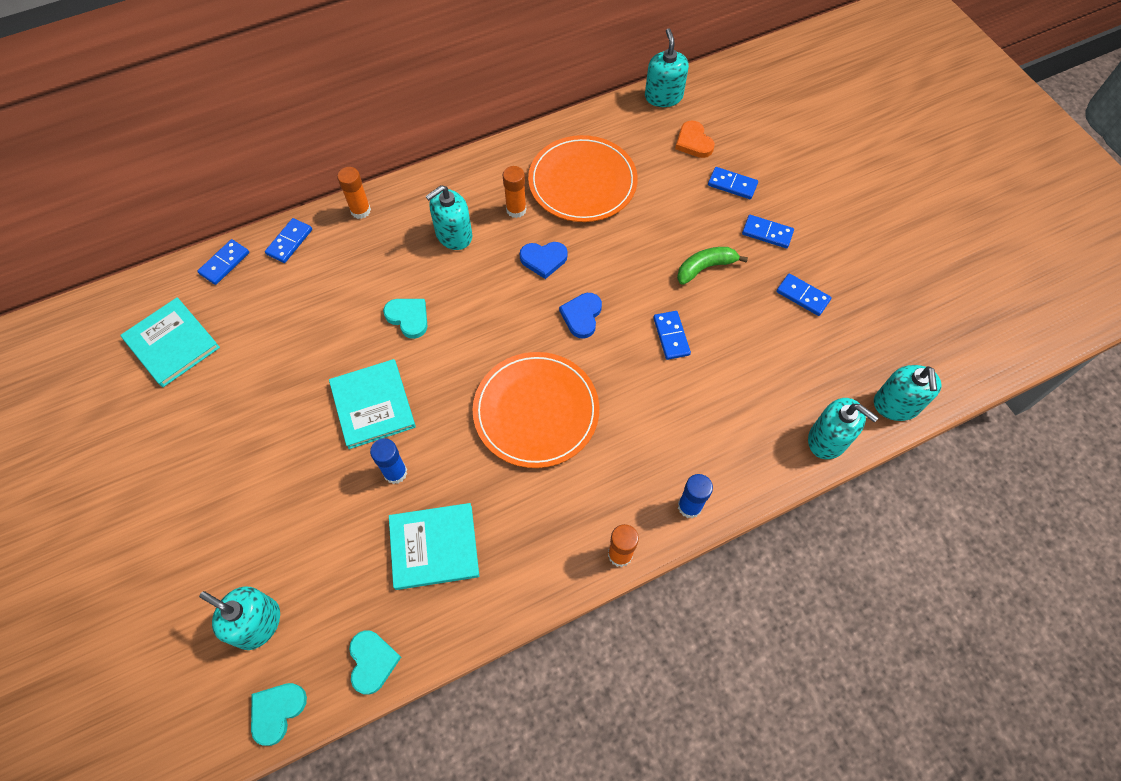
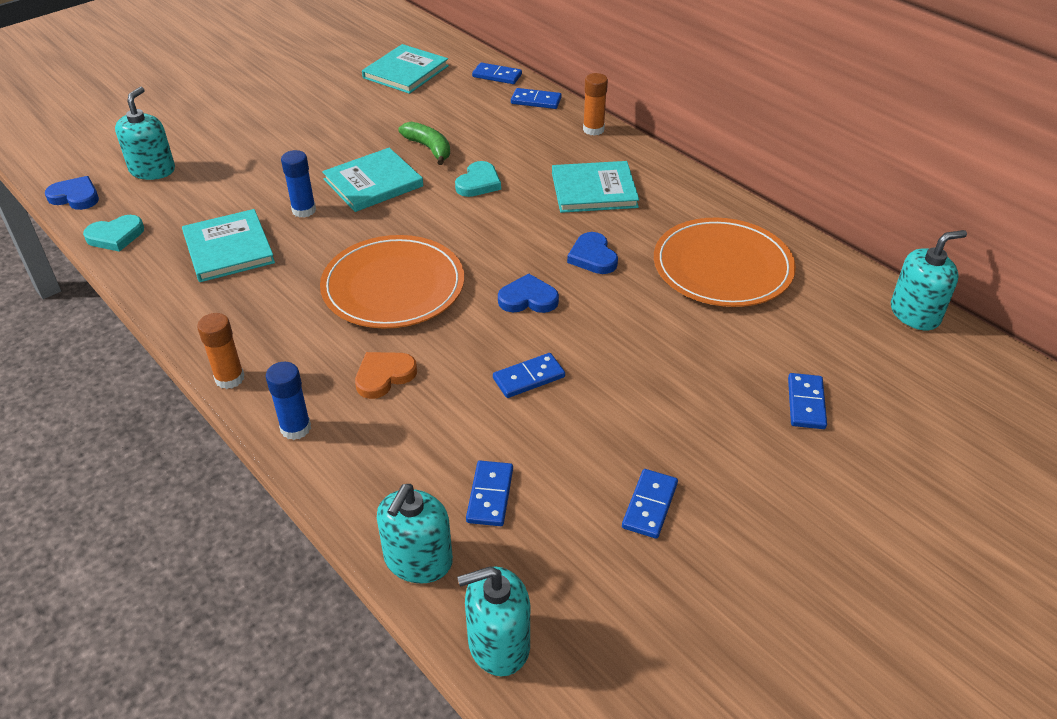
camera: 75 degrees right, 20 degrees down
turquoise heart [251,683,307,746] -> blue heart [45,176,99,210]
turquoise soap dispenser [425,185,472,250] -> turquoise book [552,161,639,213]
orange glue stick [503,166,526,218] -> none
orange heart [675,121,715,158] -> orange heart moved to [355,352,417,399]
green banana [677,247,748,285] -> green banana moved to [398,122,450,165]
blue domino [742,215,794,248] -> blue domino moved to [466,461,513,526]

